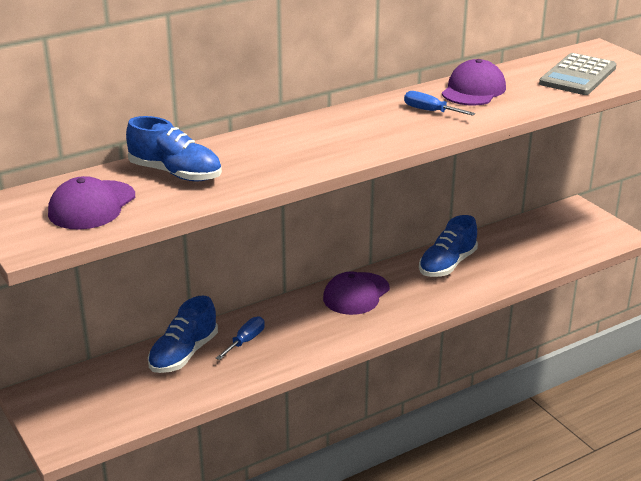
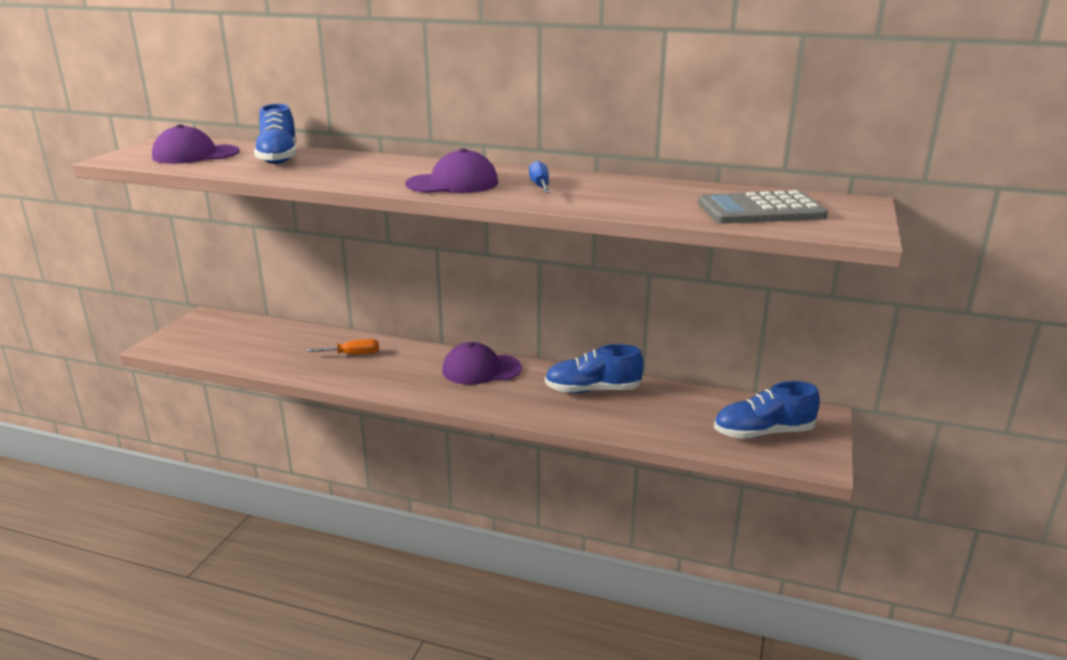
camera: 50 degrees right, 5 degrees down
blue shoe [148,296,218,373] -> blue shoe moved to [714,381,820,439]
blue screwdriver [216,316,265,360] -> orange screwdriver [306,339,379,355]
purple cap [442,59,506,106] -> purple cap moved to [405,148,498,193]

